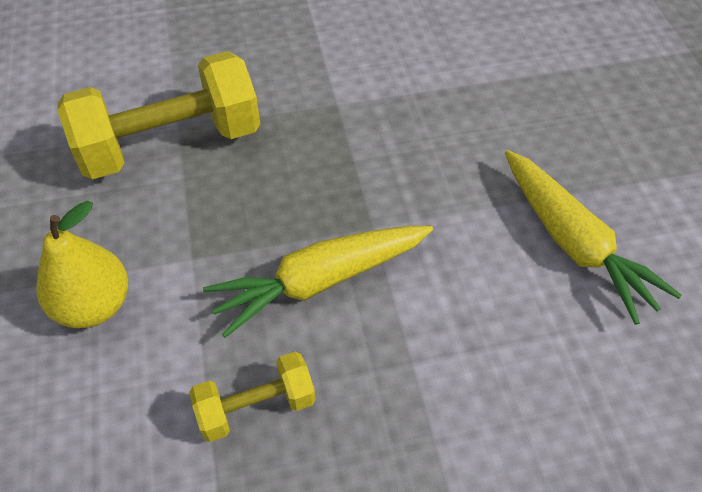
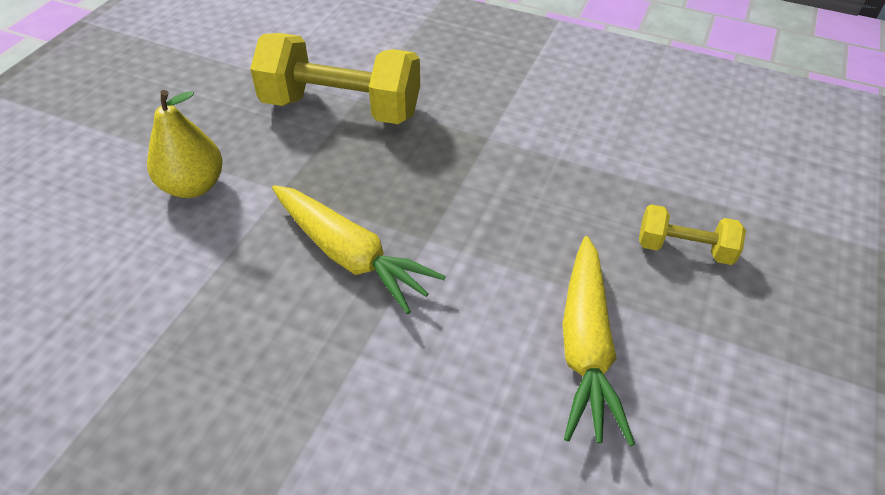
camera: 35 degrees right, 5 degrees down
yellow dumbbell [189,352,316,442] -> yellow dumbbell moved to [639,204,746,265]
yellow carrot [203,226,433,338] -> yellow carrot turned 150 degrees counterclockwise [272,185,446,314]

